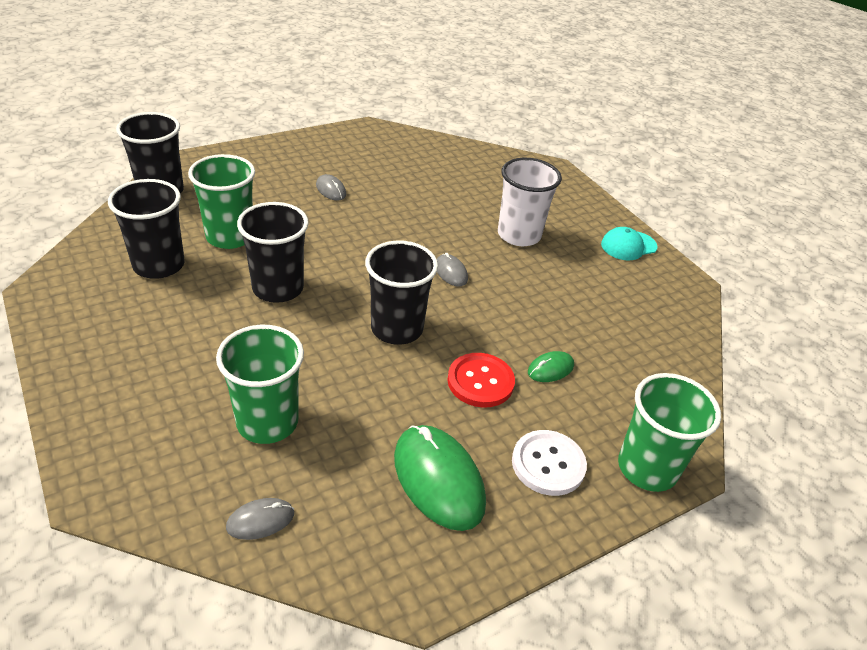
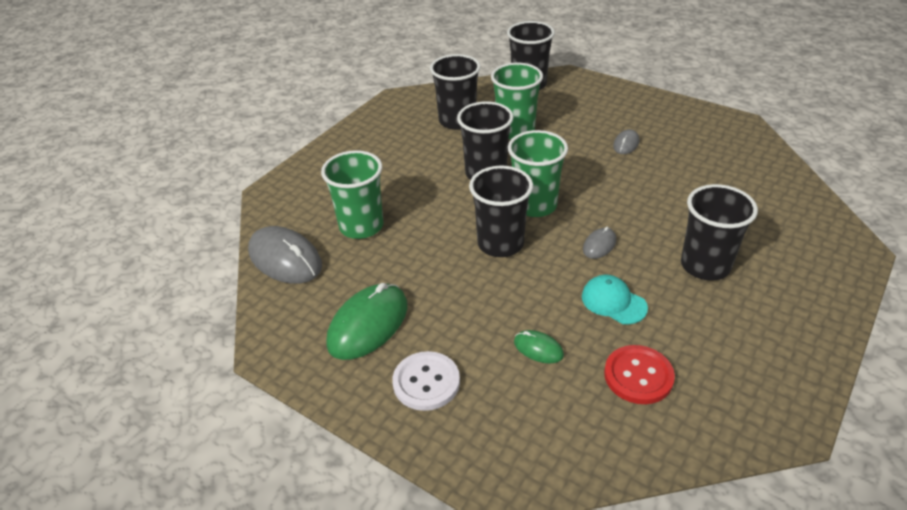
camera: 70 degrees right, 0 degrees up
grey mouse [226,498,294,540] -> grey mouse [248,226,322,284], size x2.02
red button [447,353,515,408] -> red button moved to [604,345,675,404]
white cup [498,158,562,246] -> black cup [681,184,758,281]
turquoise cap [601,227,657,261] -> turquoise cap moved to [582,275,648,324]
green cup [618,373,721,492] -> green cup moved to [508,130,568,217]

